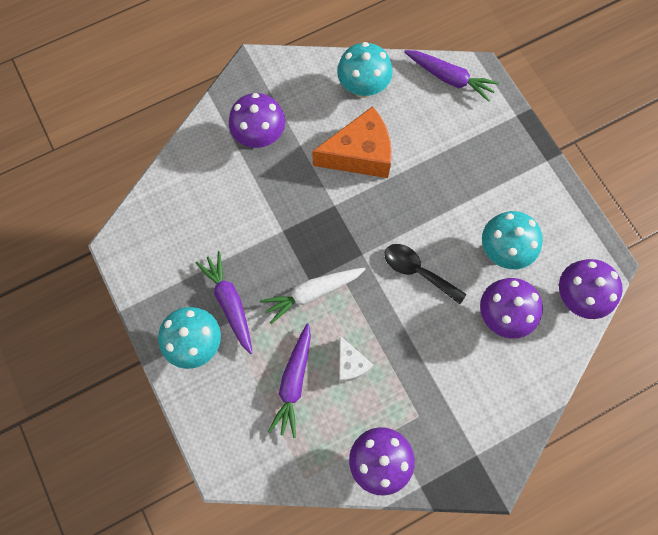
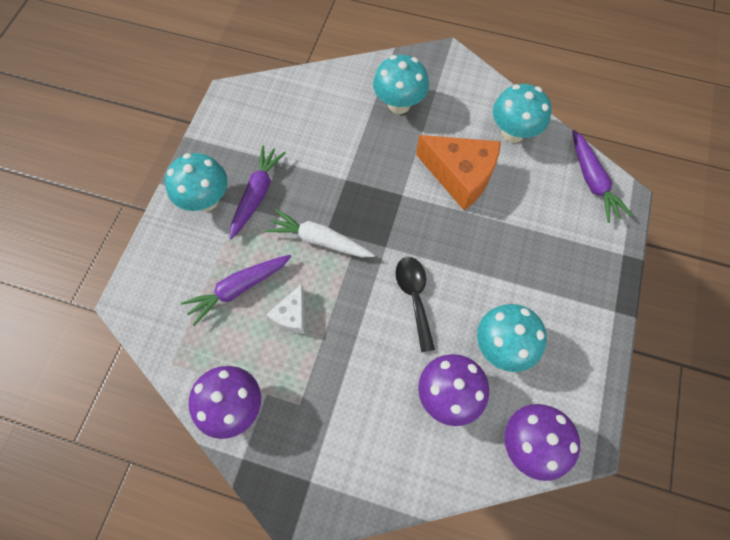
camera: 45 degrees right, 5 degrees down
purple mushroom [229,93,285,148] -> turquoise mushroom [373,55,429,114]

